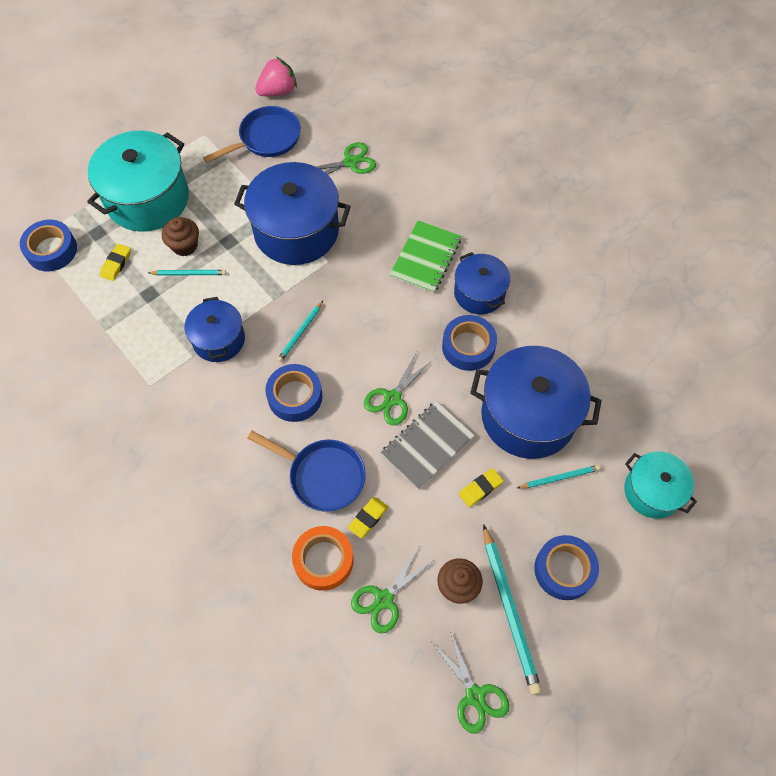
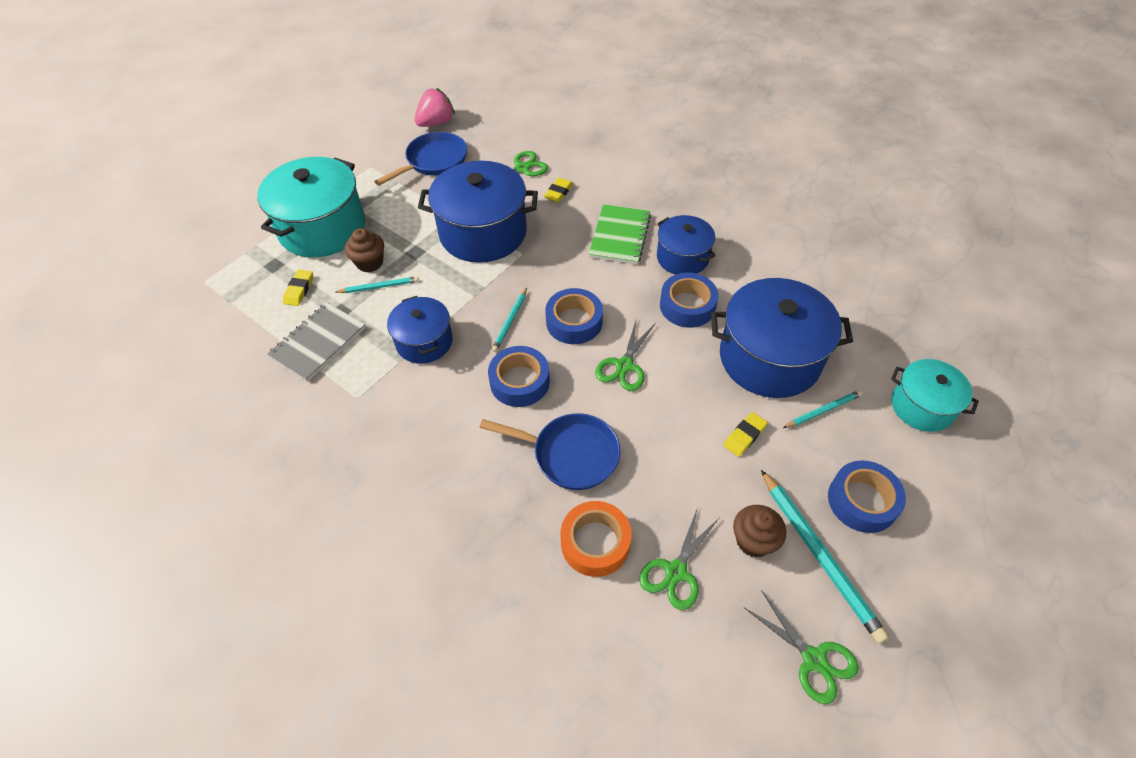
camera: 10 degrees left, 10 degrees down
blue tape [20,220,77,271] -> blue tape moved to [545,288,603,344]
yellow eraser [348,497,388,538] -> yellow eraser moved to [544,178,573,202]
grey notebook [380,401,475,490] -> grey notebook moved to [267,302,365,382]

